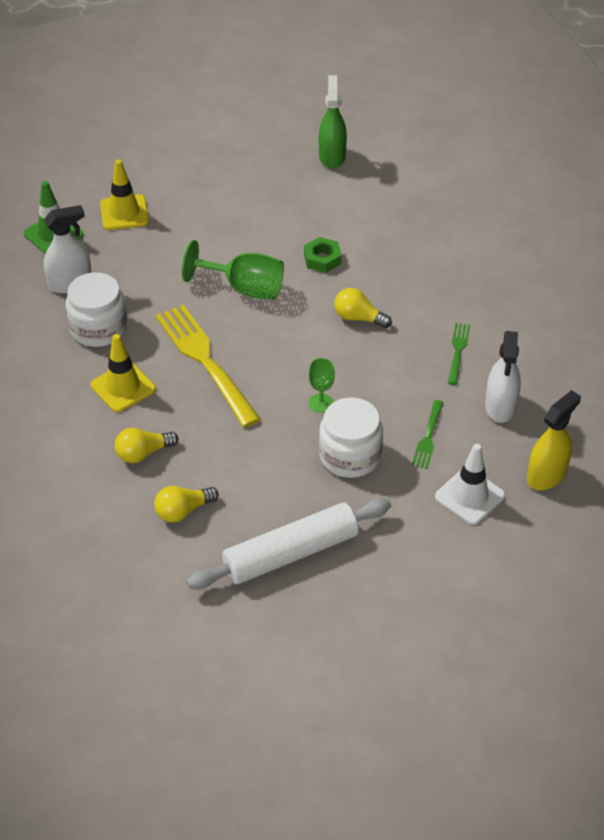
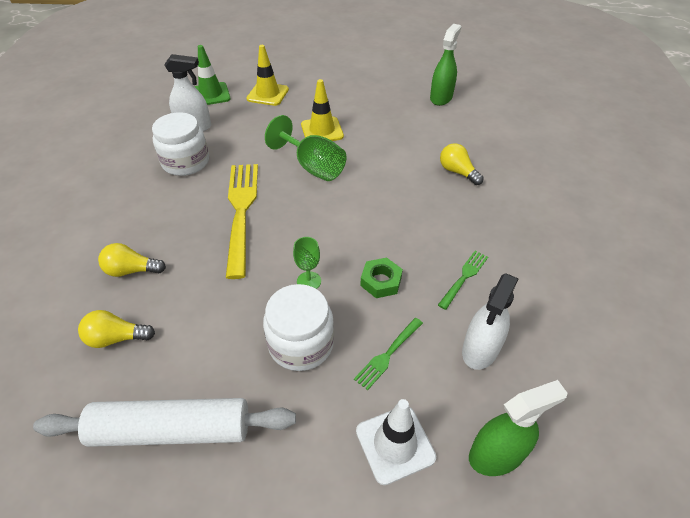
camera: 25 degrees right, 0 degrees up
yellow traffic cone [91,334,156,412] -> yellow traffic cone moved to [301,79,344,141]
green nut [304,237,342,273] -> green nut moved to [360,258,403,298]
yellow light bulb [334,288,392,328] -> yellow light bulb moved to [440,143,484,185]
yellow spray bottle [527,390,581,490] -> green spray bottle [469,380,568,476]

